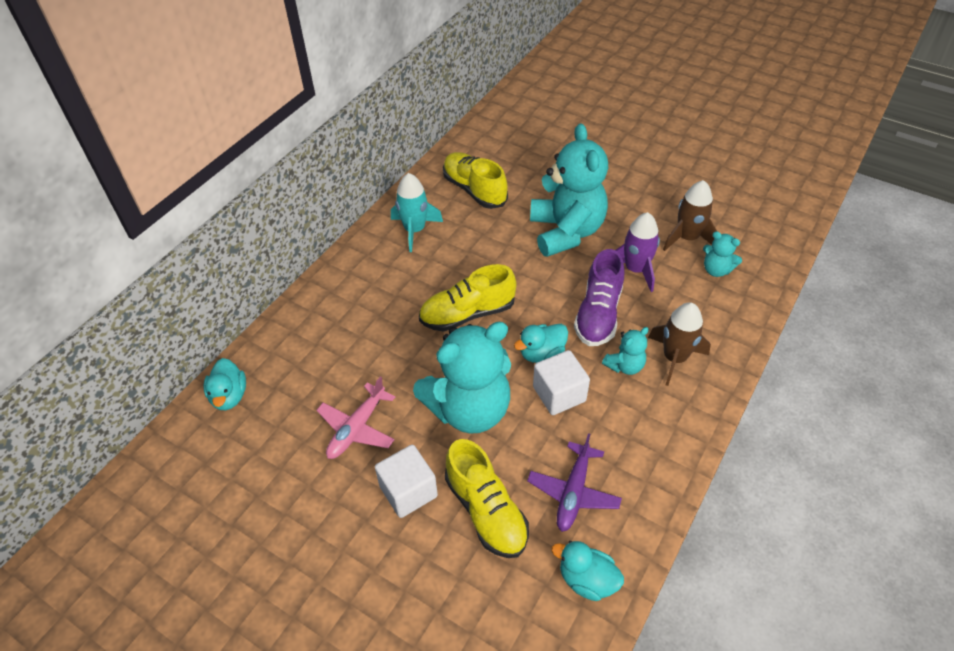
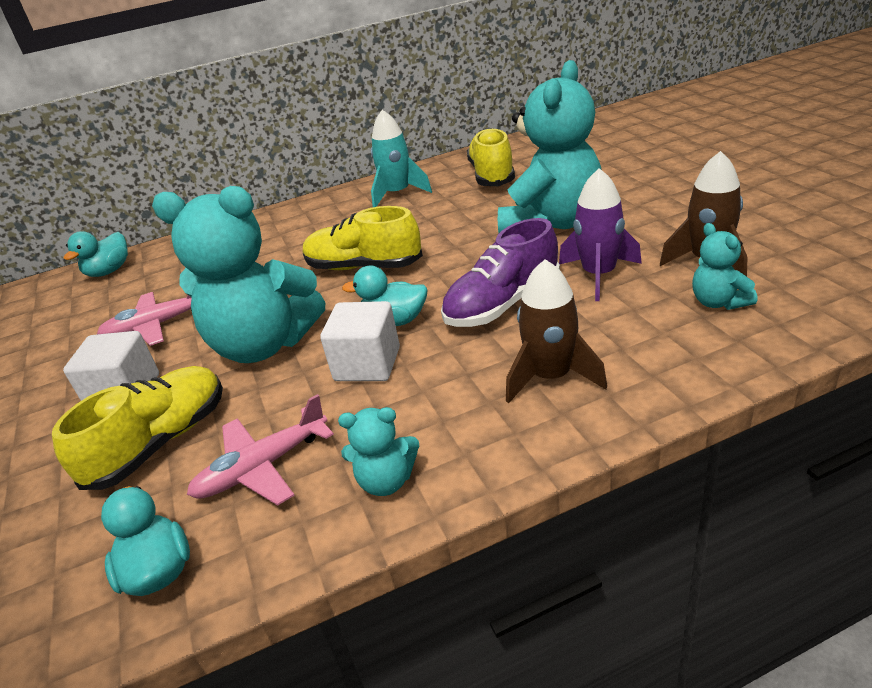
camera: 40 degrees right, 15 degrees down
yellow shoe [445,439,529,558] -> yellow shoe turned 150 degrees counterclockwise [52,366,223,490]
purple plane [527,433,622,532] -> pink plane [187,394,334,506]
turquoise teddy bear [602,327,649,375] -> turquoise teddy bear moved to [338,407,419,496]

